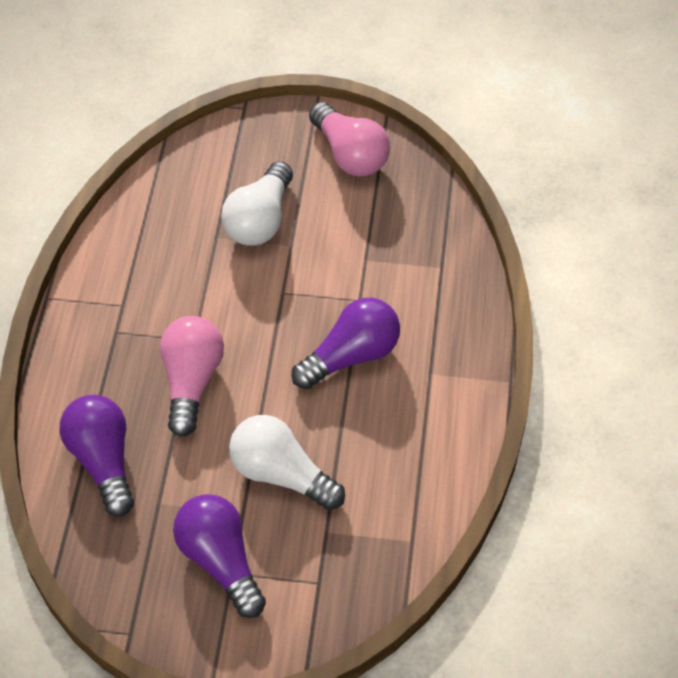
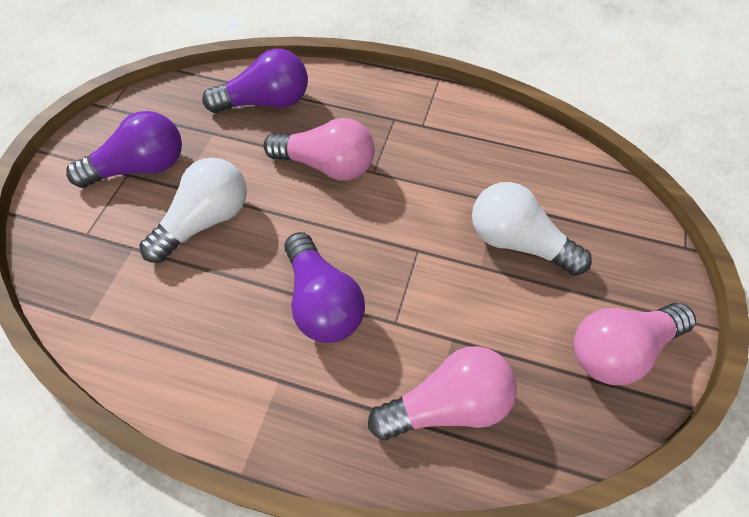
camera: 100 degrees right, 5 degrees up
none -> pink light bulb [368,346,517,441]

